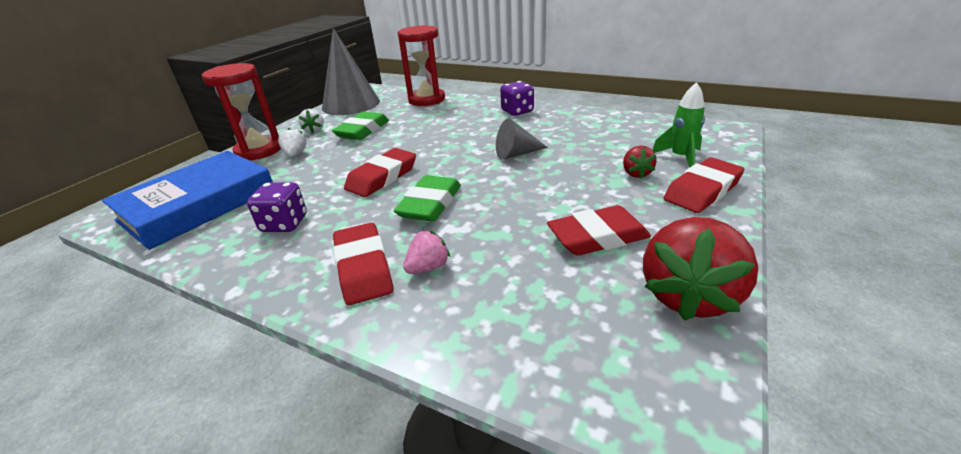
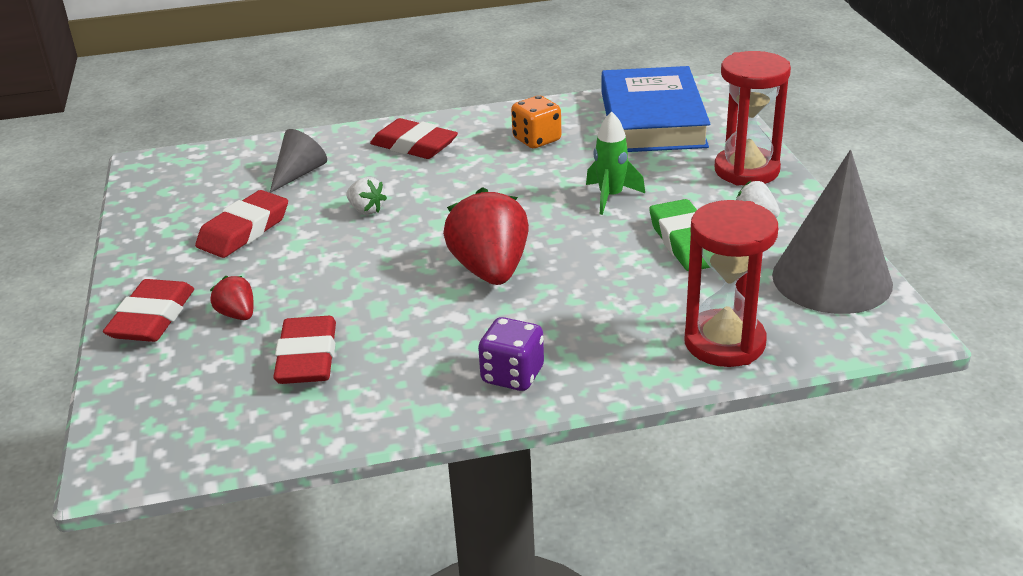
camera: 140 degrees right, 0 degrees up
purple dice [247,182,307,232] -> orange dice [511,96,561,148]
white strawberry [278,128,307,157] -> white strawberry moved to [346,177,387,215]
red eraser [344,148,416,197] -> red eraser moved to [273,316,336,384]
green eraser [394,175,461,222] -> none
pink strawberry [403,231,450,274] -> none
grey cone [496,118,548,160] -> grey cone moved to [270,129,327,193]
red strawberry [643,217,758,321] -> red strawberry moved to [443,187,529,285]
green rocket [653,82,705,168] -> green rocket moved to [586,111,645,215]

